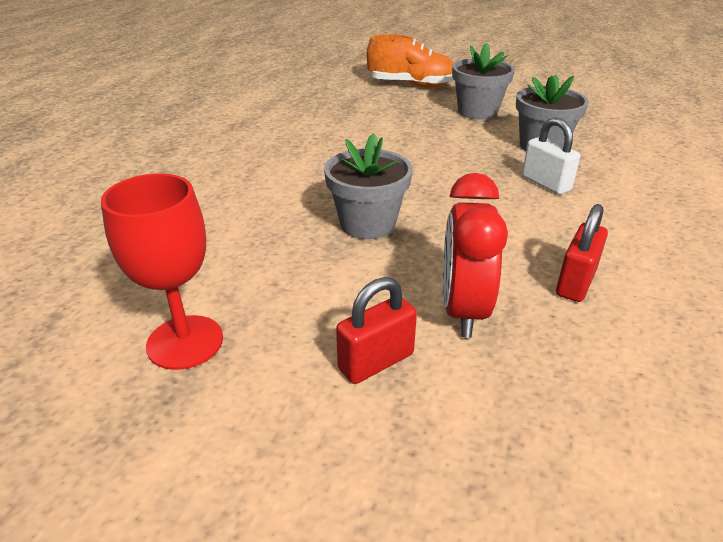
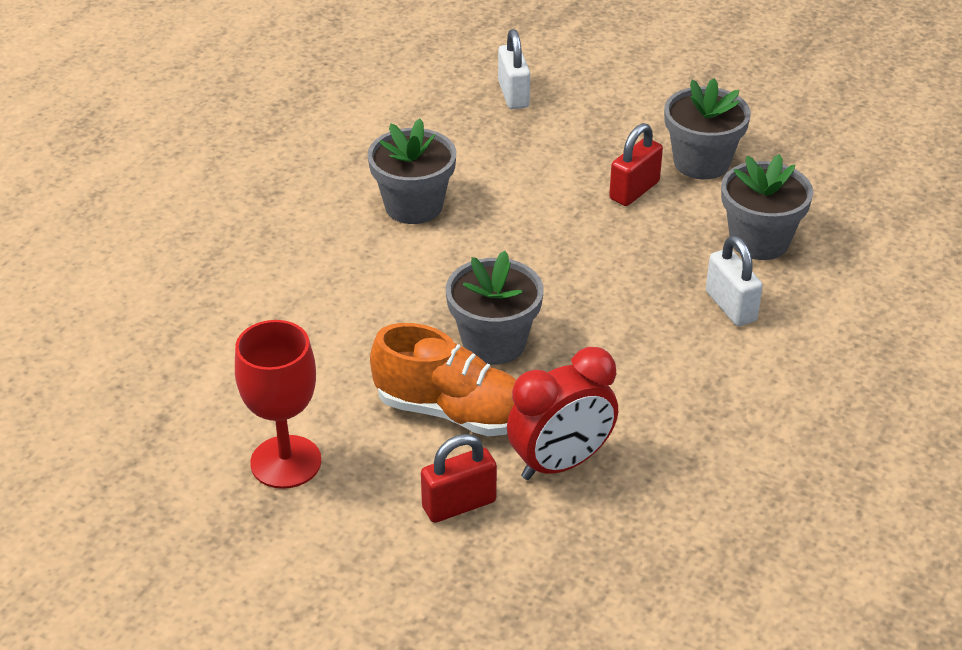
camera: 10 degrees right, 5 degrees up
orange shoe [366,34,454,87] -> orange shoe moved to [370,323,516,437]
red clock [443,173,508,338] -> red clock turned 135 degrees counterclockwise [507,347,618,480]
red padlock [556,204,608,302] -> red padlock moved to [609,123,663,206]
none -> grey flower pot [368,119,456,224]
none -> white padlock [498,29,530,109]

